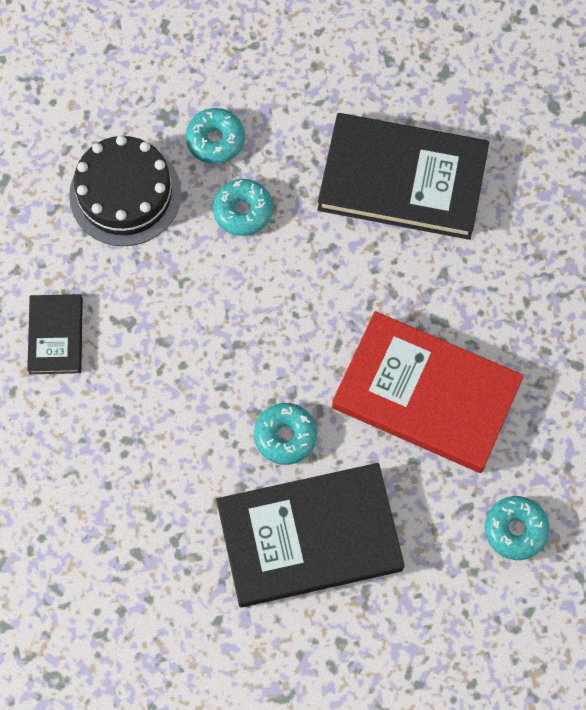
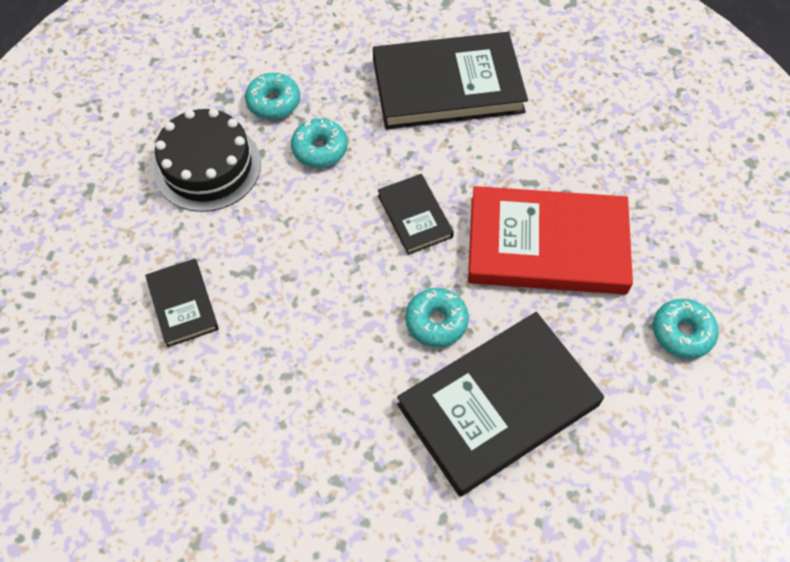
camera: 20 degrees left, 10 degrees down
none -> black book [377,174,454,255]

